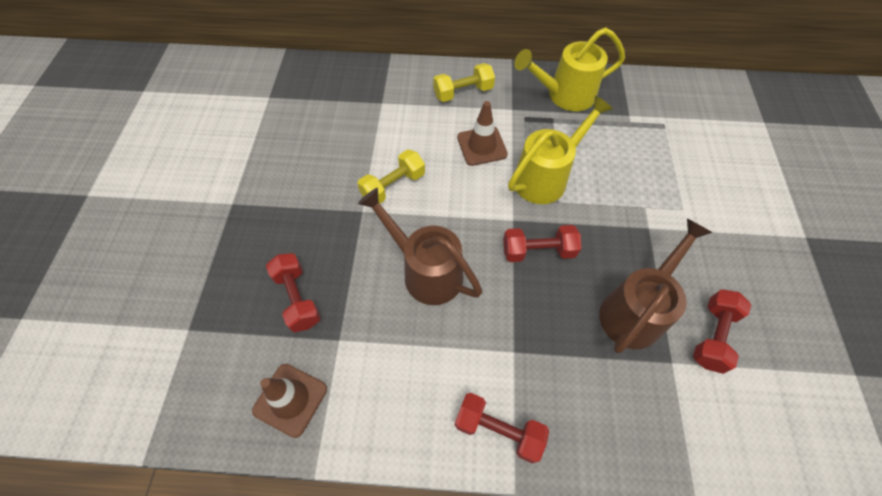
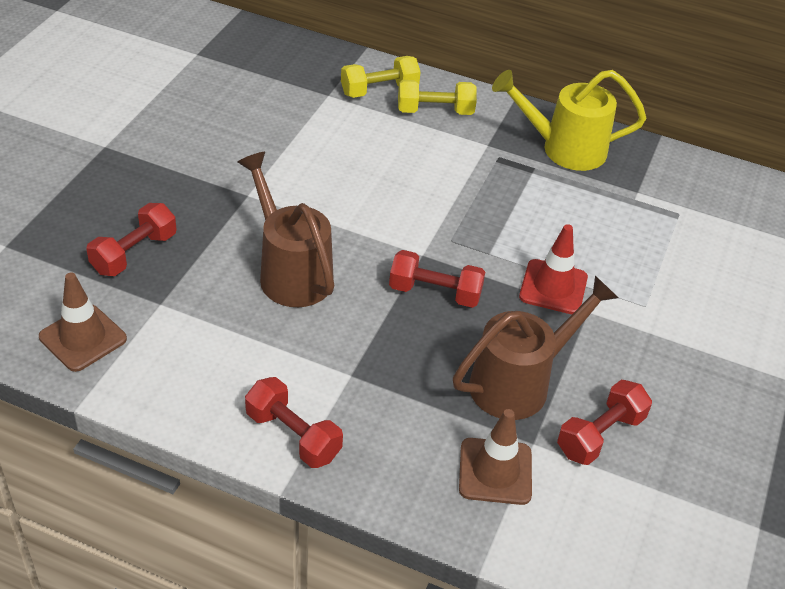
camera: 15 degrees right, 15 degrees down
red dumbbell [266,253,321,332] -> red dumbbell turned 45 degrees clockwise [86,203,177,276]
yellow dumbbell [357,150,425,204] -> yellow dumbbell moved to [341,56,420,98]
brown traffic cone [457,101,508,166] -> brown traffic cone moved to [459,409,532,505]
yellow watering can [508,95,613,204] -> none
none -> red traffic cone [519,224,588,314]

